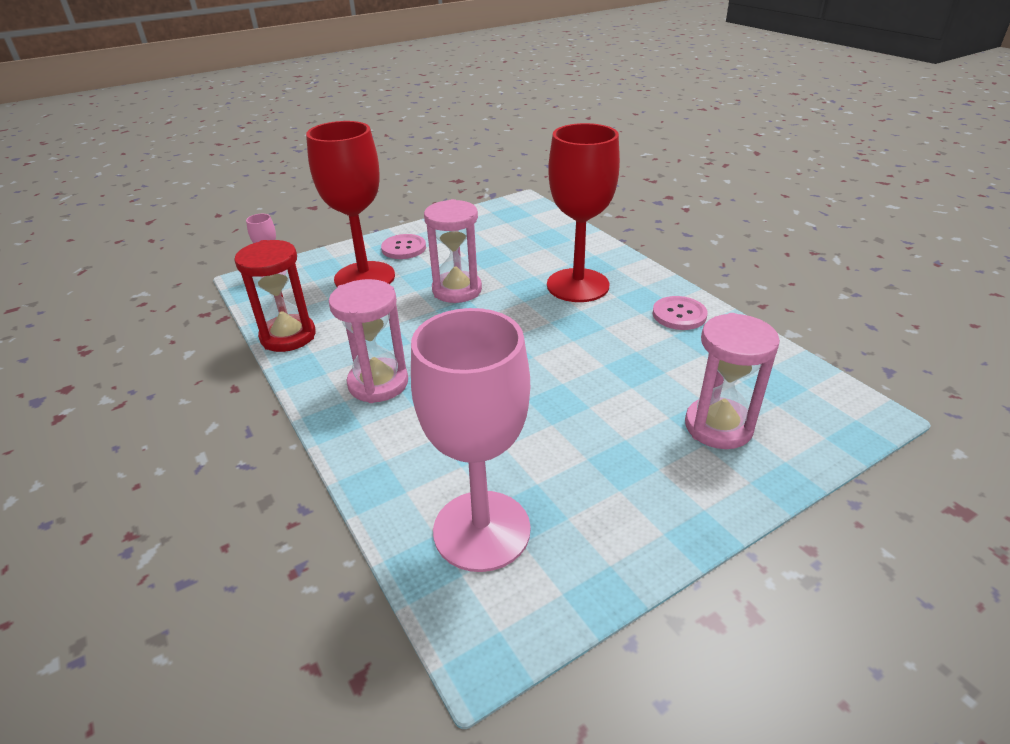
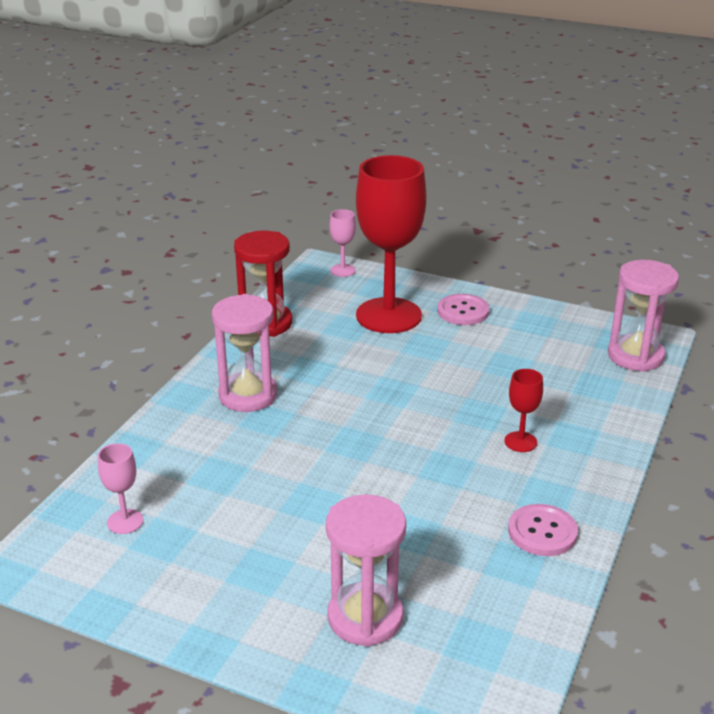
camera: 55 degrees right, 5 degrees down
pink goblet [411,308,530,572] -> pink goblet [98,443,143,534], size x0.42
pink hourglass [424,199,482,303] -> pink hourglass moved to [608,260,679,372]
red goblet [547,123,620,302] -> red goblet [504,369,543,452], size x0.42

